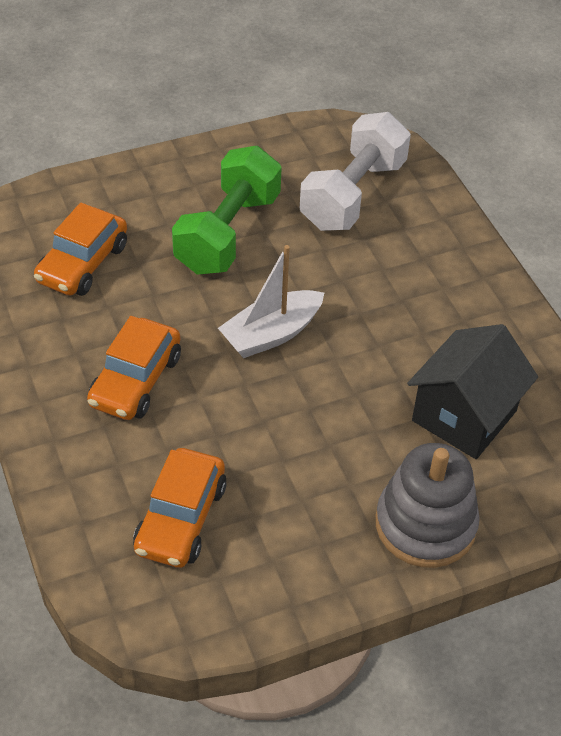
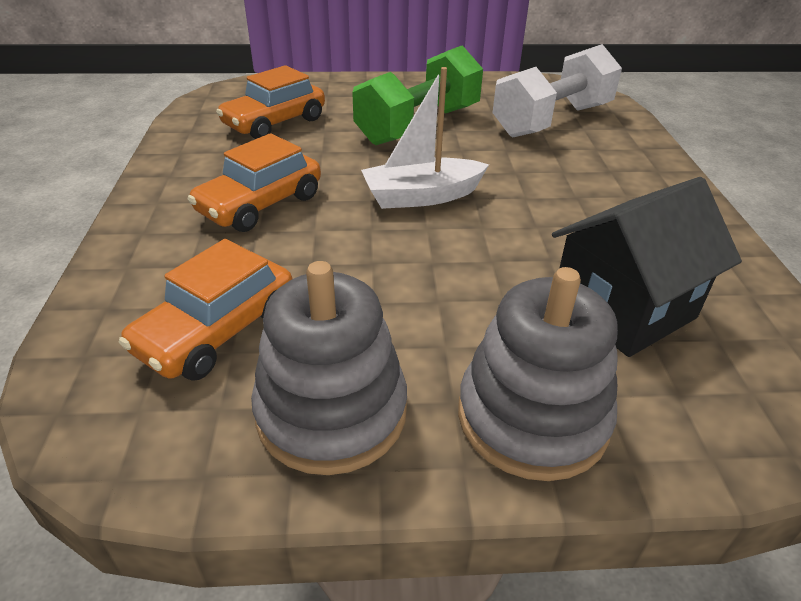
camera: 20 degrees right, 10 degrees down
none -> grey stacking toy [251,261,407,475]

